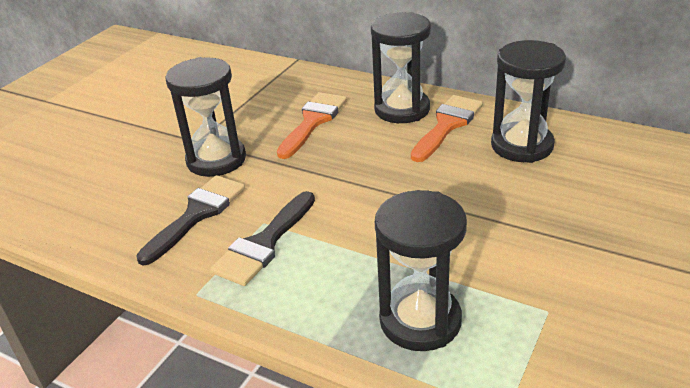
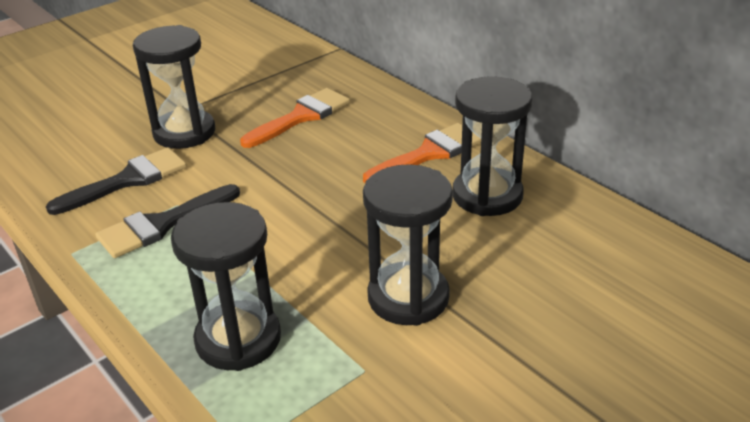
camera: 20 degrees right, 0 degrees up
black hourglass [371,12,431,123] -> black hourglass moved to [363,164,453,326]

